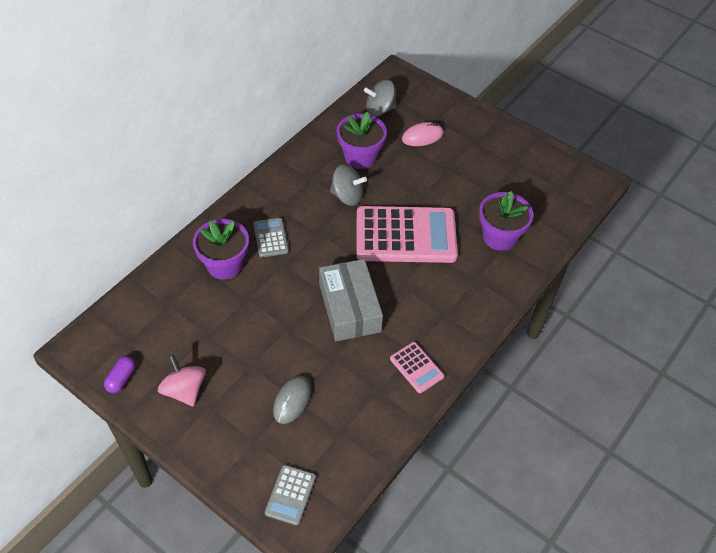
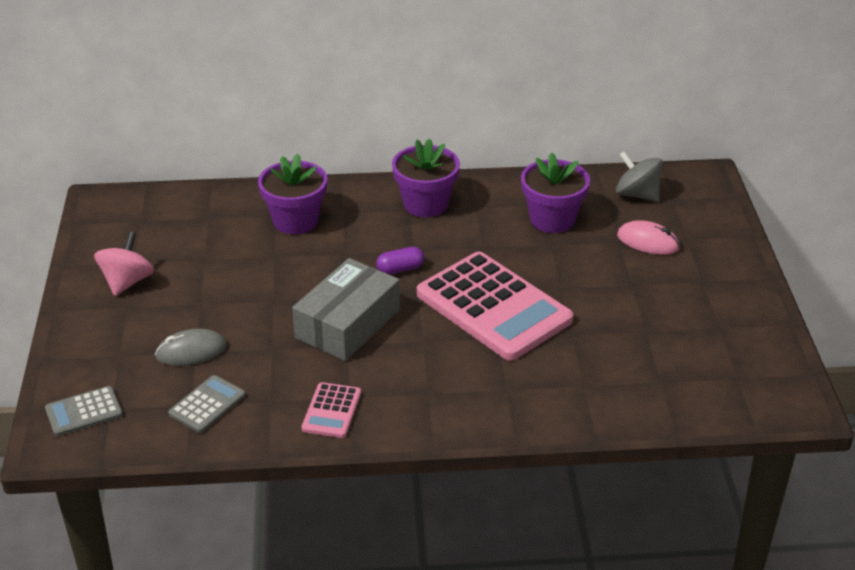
camera: 50 degrees right, 15 degrees down
purple capsule [104,356,135,393] -> purple capsule moved to [376,247,424,275]
grey calculator [253,218,289,258] -> grey calculator moved to [168,375,245,433]
grey spinning top [330,164,367,206] -> none
purple flower pot [479,191,533,251] -> purple flower pot moved to [392,138,460,217]

